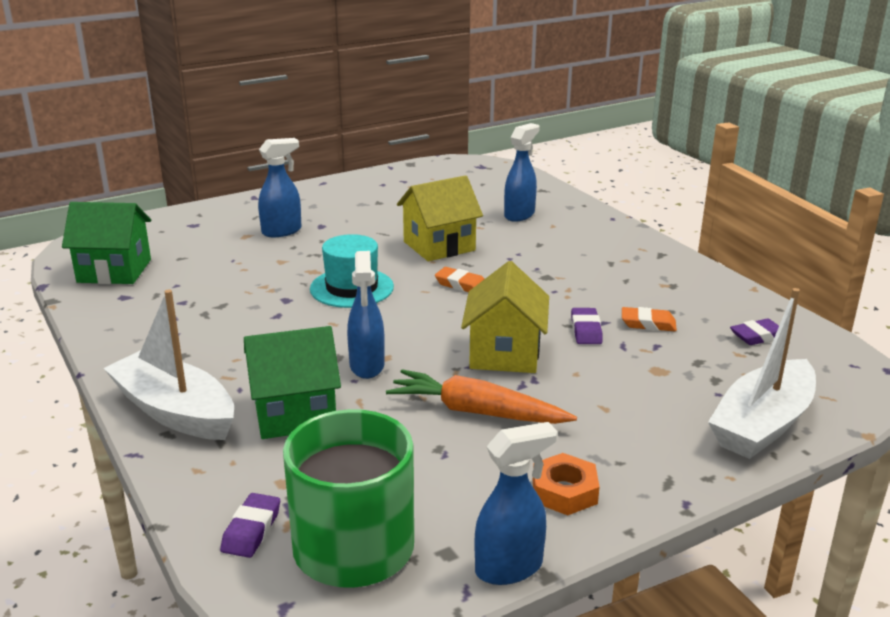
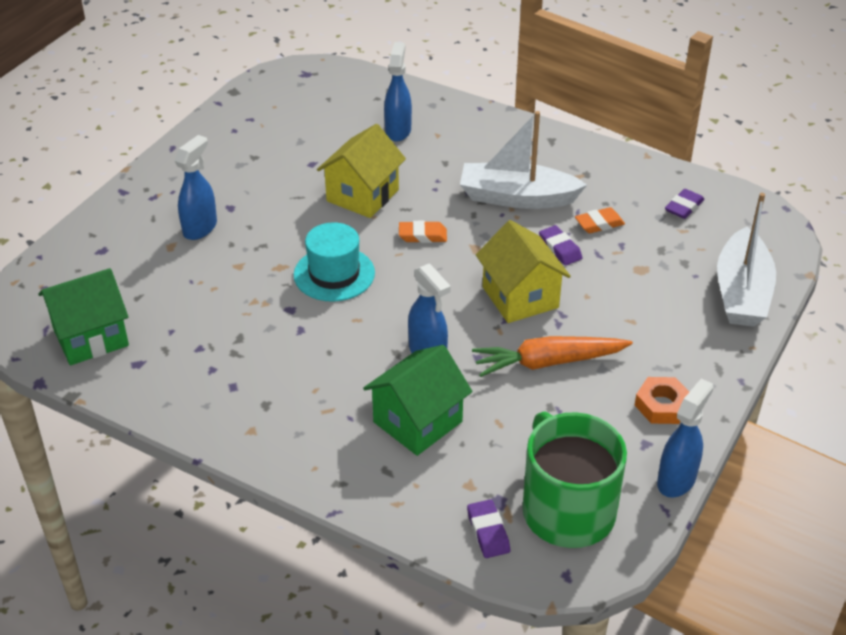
camera: 30 degrees left, 15 degrees up
white boat [103,289,234,440] -> white boat moved to [460,111,587,209]

